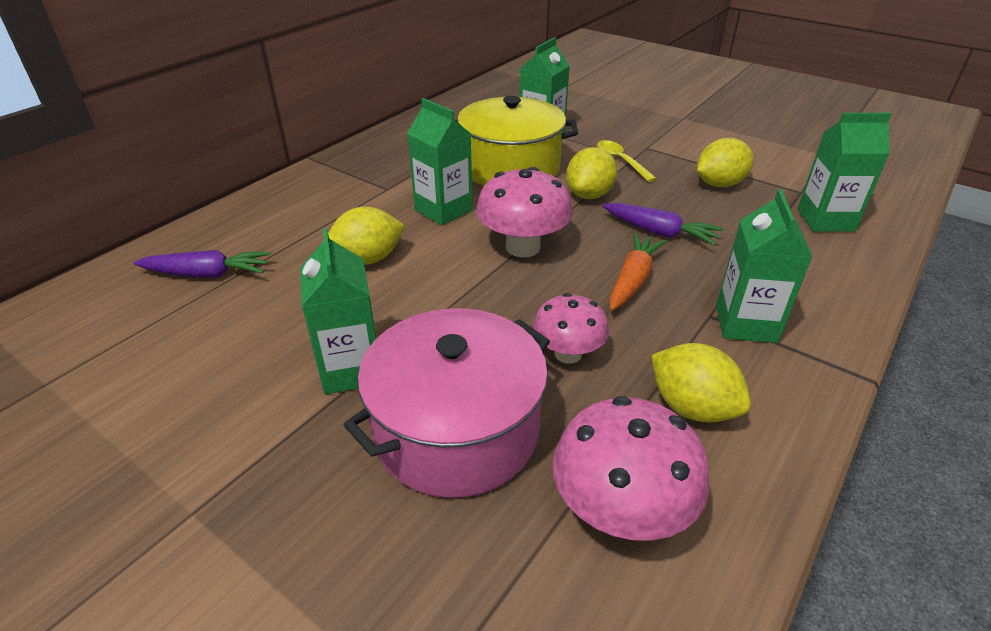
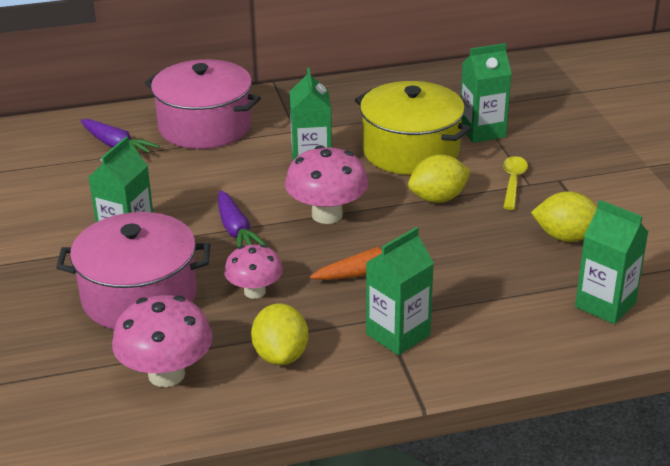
camera: 40 degrees right, 5 degrees down
yellow lemon [328,207,405,265] -> none
purple carrot [602,203,724,246] -> purple carrot moved to [218,190,268,248]
none -> pink pot [145,59,261,149]

